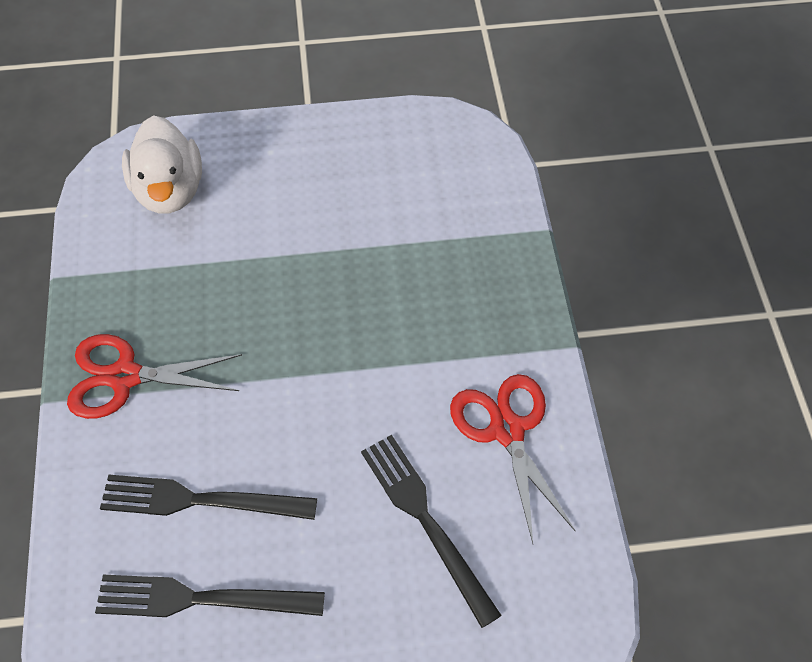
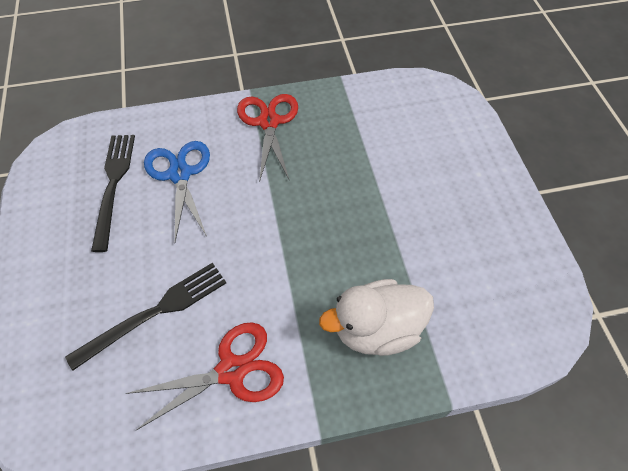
camera: 85 degrees right, 0 degrees up
black fork [100,475,317,520] -> blue scissors [144,141,210,242]
white duck [122,115,202,213] -> white duck moved to [319,279,434,356]

